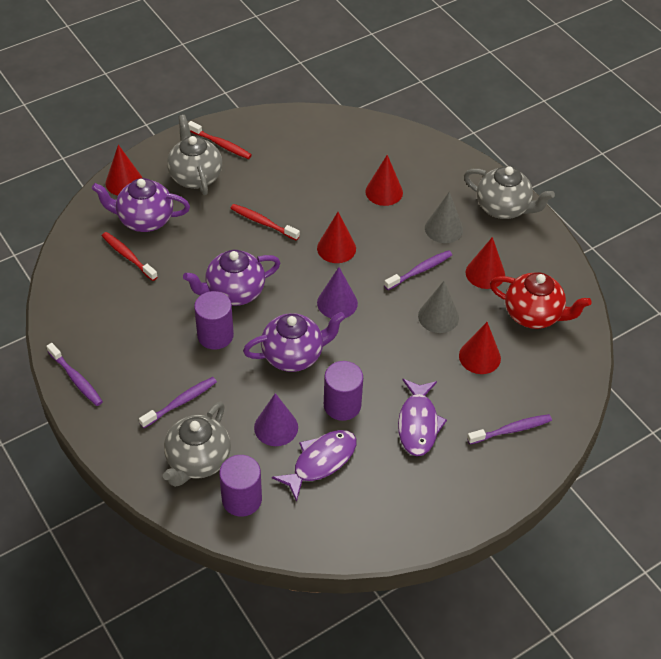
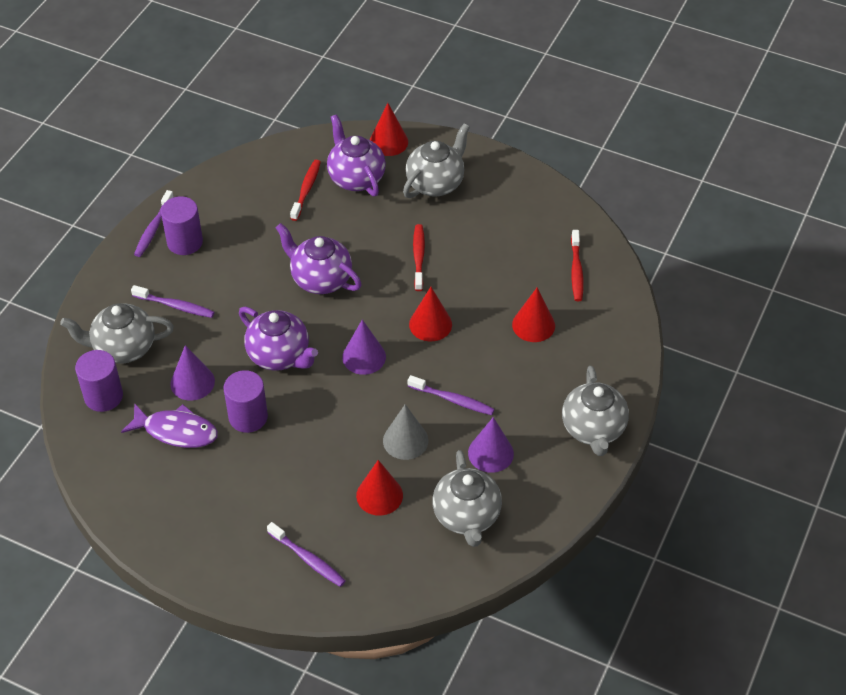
camera: 60 degrees right, 0 degrees up
red toothbrush [188,121,252,159] -> red toothbrush moved to [571,230,583,301]
purple cylinder [194,291,234,350] -> purple cylinder moved to [161,196,203,255]
purple fish [398,379,447,456] -> none
grey cone [425,192,463,243] -> none
red cone [466,237,505,289] -> purple cone [468,417,514,473]
red teapot [490,272,591,329] -> grey teapot [432,450,502,547]

